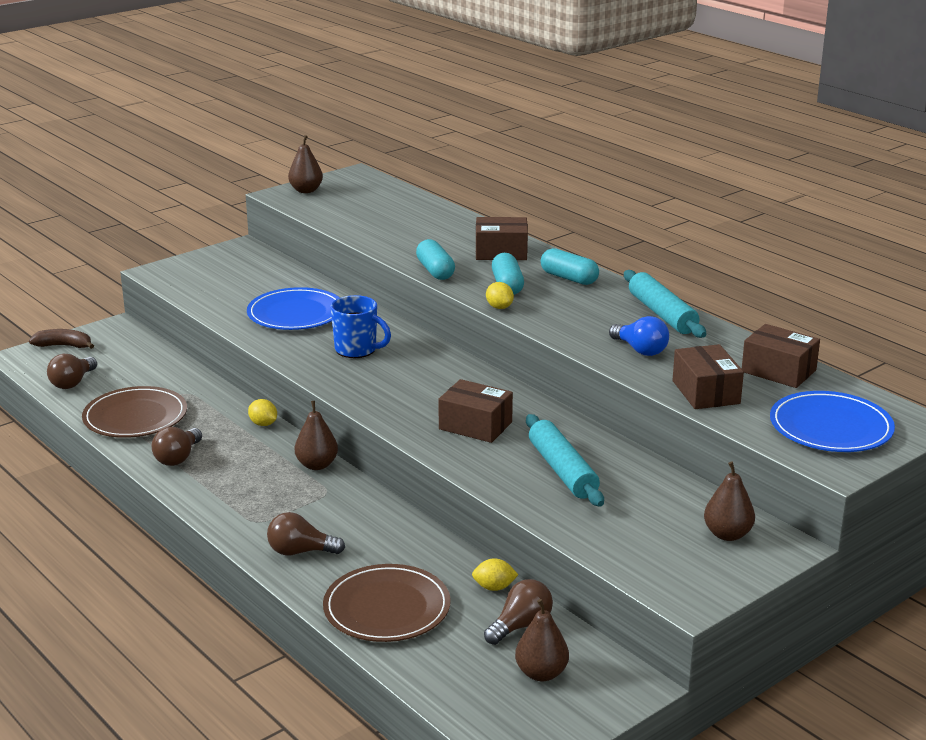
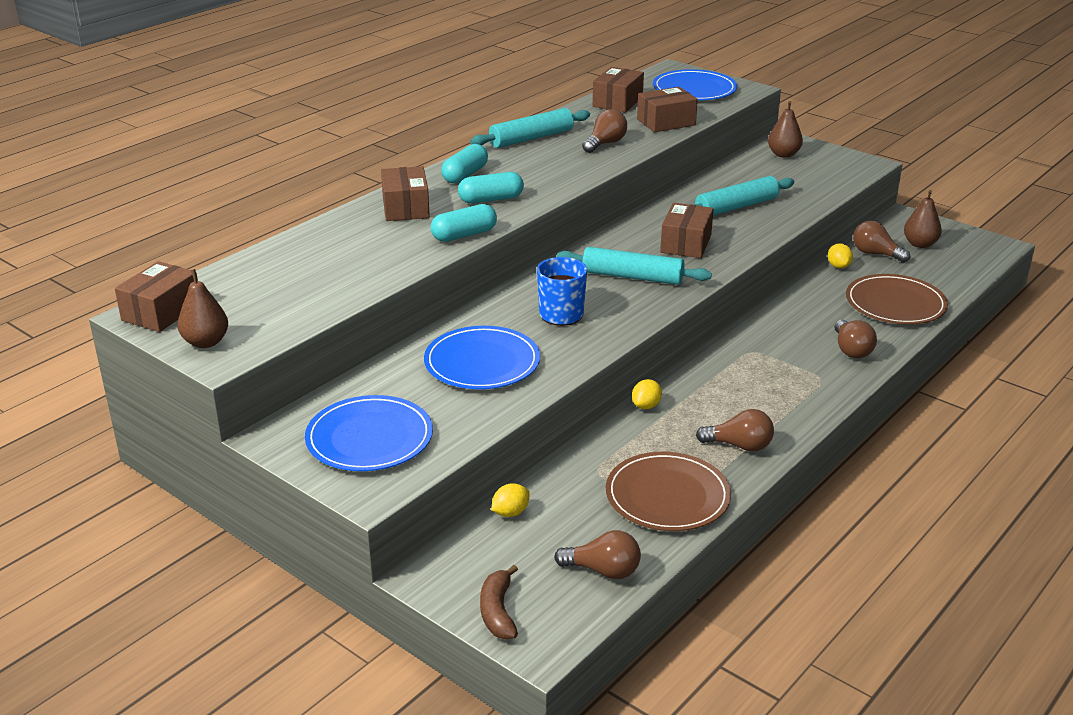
camera: 100 degrees left, 5 degrees up
brown pear [295,401,338,470] -> none
yellow lemon [486,282,514,309] -> yellow lemon moved to [491,483,530,517]
blue light bulb [609,316,669,356] -> brown light bulb [582,109,627,153]
none -> brown box [115,261,198,332]
none -> blue plate [305,395,433,471]
none -> turquoise rolling pin [557,247,712,285]

